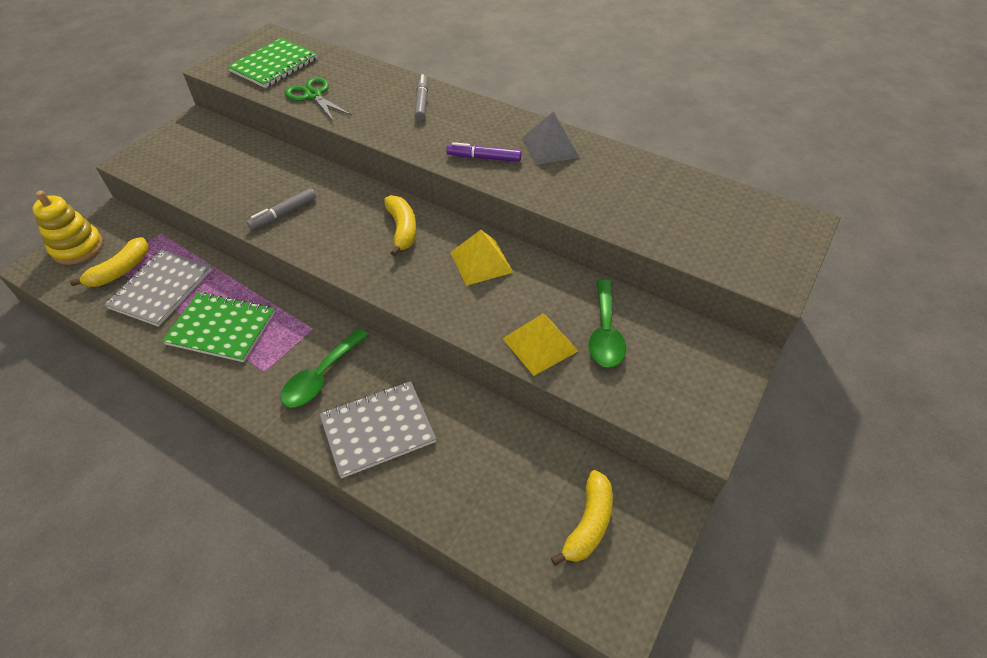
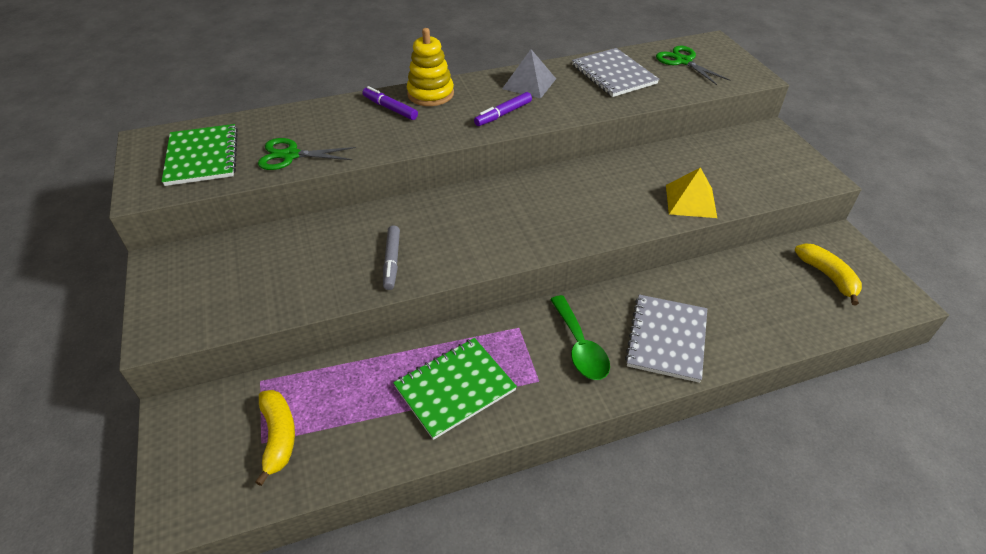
camera: 50 degrees left, 5 degrees down
yellow stacking toy [32,191,103,265] -> yellow stacking toy moved to [407,28,454,106]
grey notebook [104,250,212,327] -> grey notebook moved to [572,48,659,97]
yellow banana [384,195,416,256] -> none
grey marker [415,74,428,120] -> purple marker [362,86,418,120]
yellow pyramid [450,230,513,286] -> none
green spoon [589,279,626,368] -> none
none -> green scissors [656,46,730,85]

